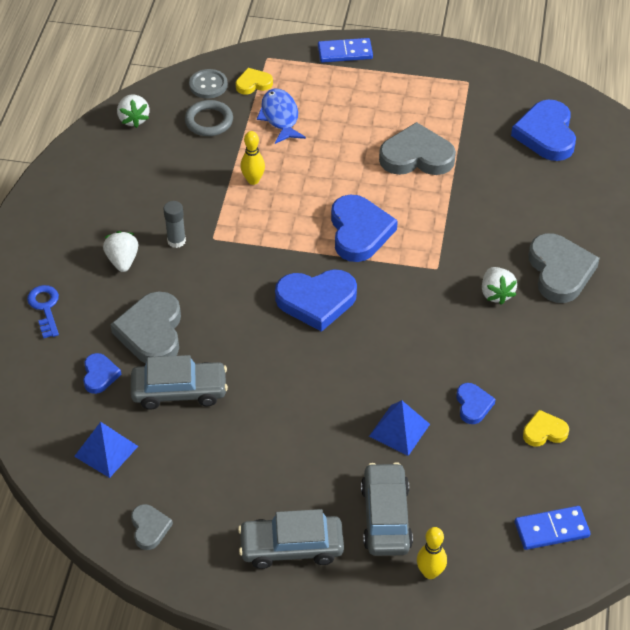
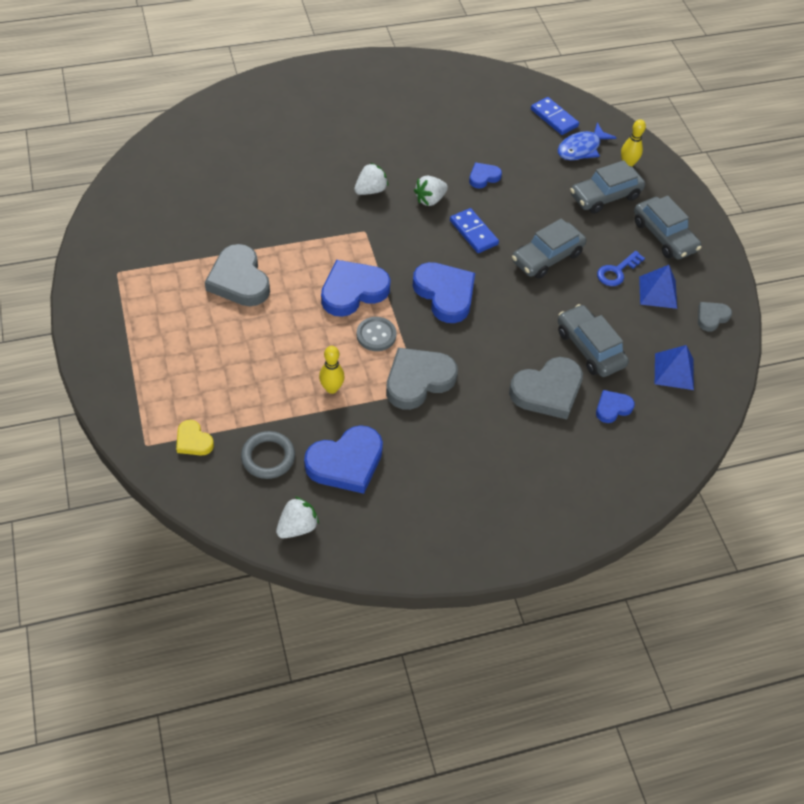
camera: 120 degrees left, 5 degrees up
blue key [27,285,59,338] -> blue key moved to [597,251,645,286]
white strawberry [103,231,138,272] -> white strawberry moved to [414,175,448,206]
grey glue stick [163,201,186,248] -> none
grey button [189,69,228,99] -> grey button moved to [357,317,397,351]
blue fish [257,89,306,144] -> blue fish moved to [558,123,617,160]
blue domino [318,38,373,63] -> blue domino moved to [450,208,499,253]
blue pyramid [369,400,430,456] -> blue pyramid moved to [639,265,677,309]
blue heart [511,100,576,161] -> blue heart moved to [304,425,383,494]
yellow heart [523,410,569,447] -> none
grey heart [529,233,600,303] -> grey heart moved to [386,348,458,410]
none -> grey car [512,218,587,279]

